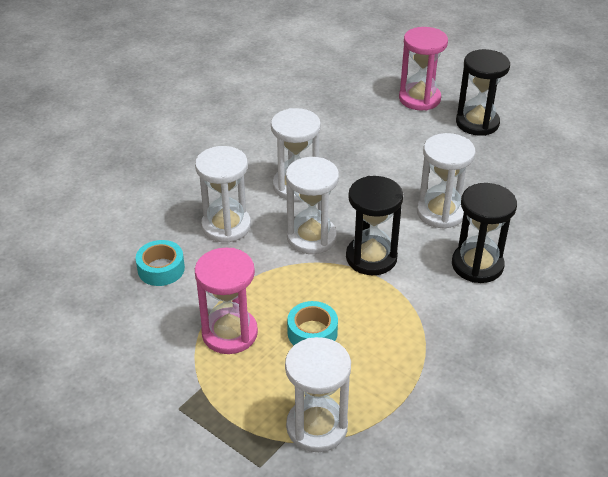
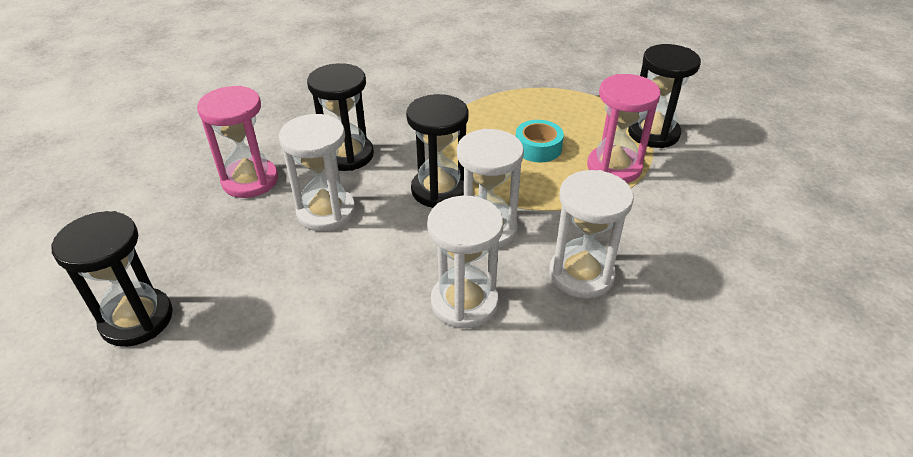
camera: 155 degrees left, 0 degrees up
turquoise tape [136,240,185,286] -> none
white hourglass [285,337,351,452] -> none
pink hourglass [399,27,448,111] -> pink hourglass moved to [197,86,278,198]
none -> black hourglass [628,44,701,148]

